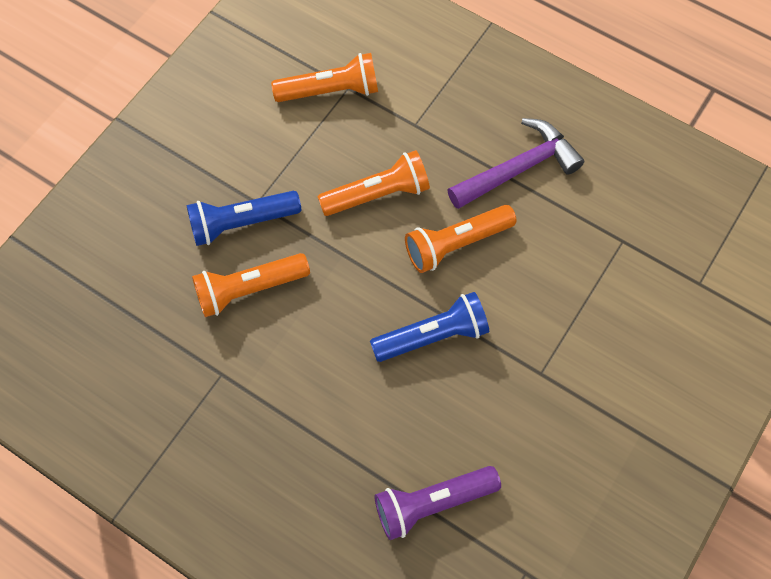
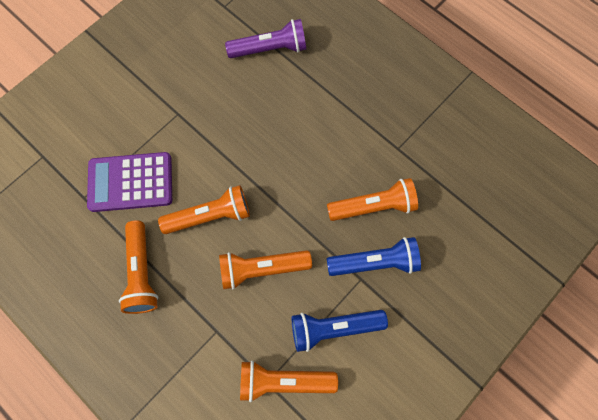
camera: 170 degrees left, 5 degrees up
blue flashlight [370,292,489,362] -> blue flashlight moved to [292,310,388,352]
purple hammer [448,118,584,209] -> orange flashlight [119,221,158,314]
none -> purple calculator [87,152,172,212]

